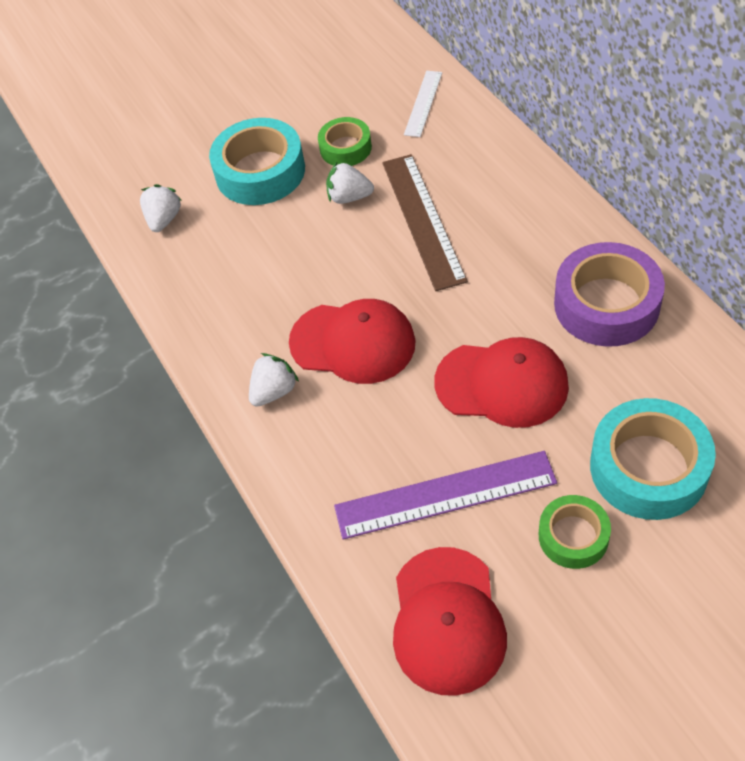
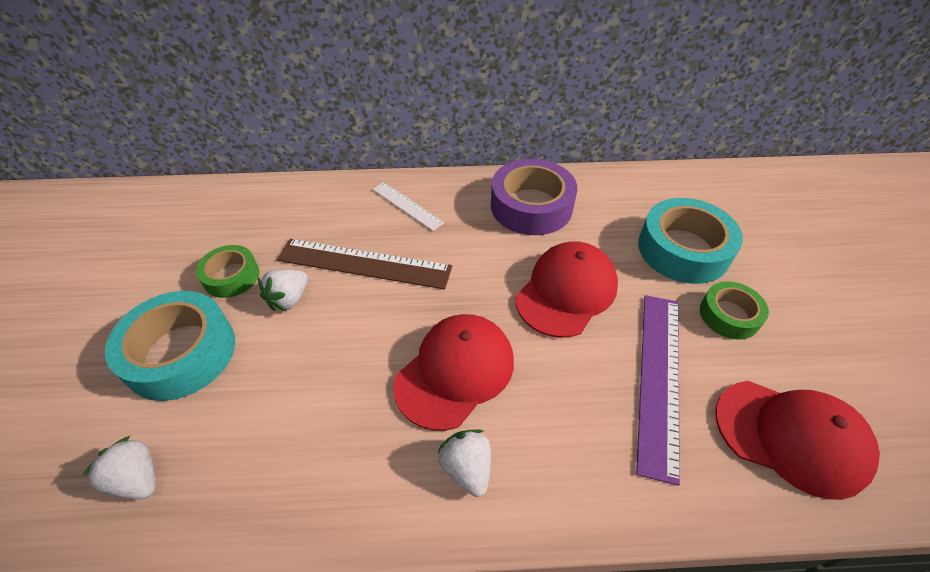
camera: 70 degrees left, 5 degrees down
white ruler [404,71,442,137] -> white ruler moved to [372,182,444,231]

